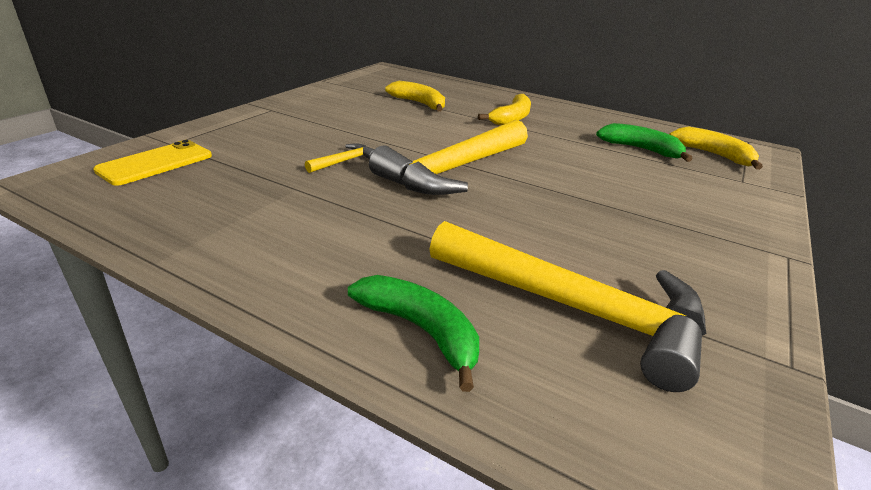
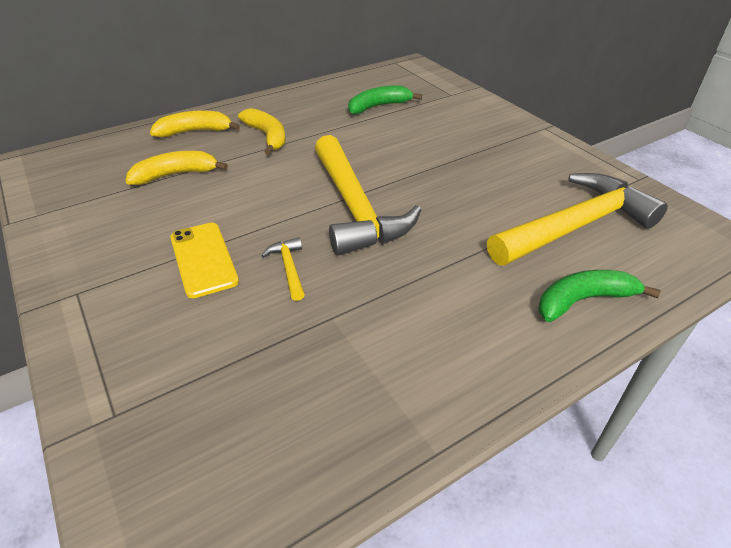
camera: 60 degrees left, 10 degrees up
yellow phone [93,140,212,186] -> yellow phone moved to [170,223,239,298]
yellow banana [669,127,763,170] -> yellow banana moved to [150,110,240,137]

